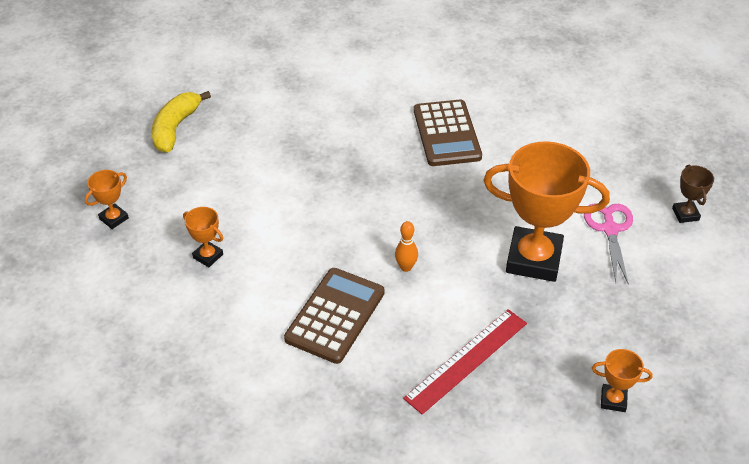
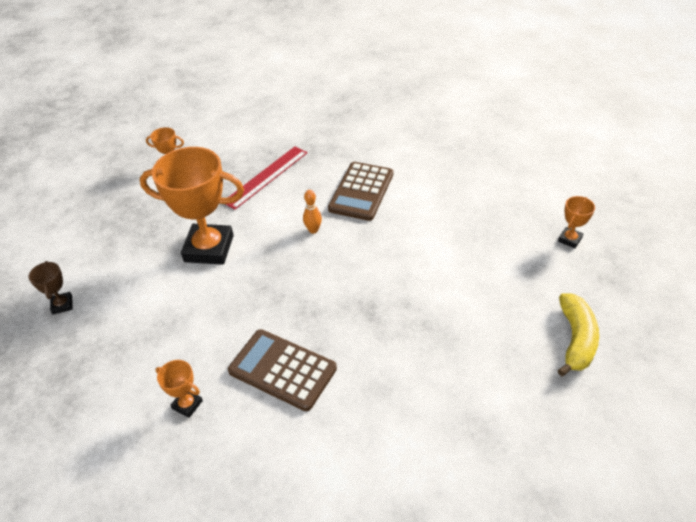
camera: 175 degrees right, 0 degrees up
orange trophy [183,207,223,267] -> orange trophy moved to [155,360,203,418]
brown calculator [414,99,482,166] -> brown calculator turned 45 degrees counterclockwise [228,329,337,411]
pink scissors [584,204,633,285] -> none

